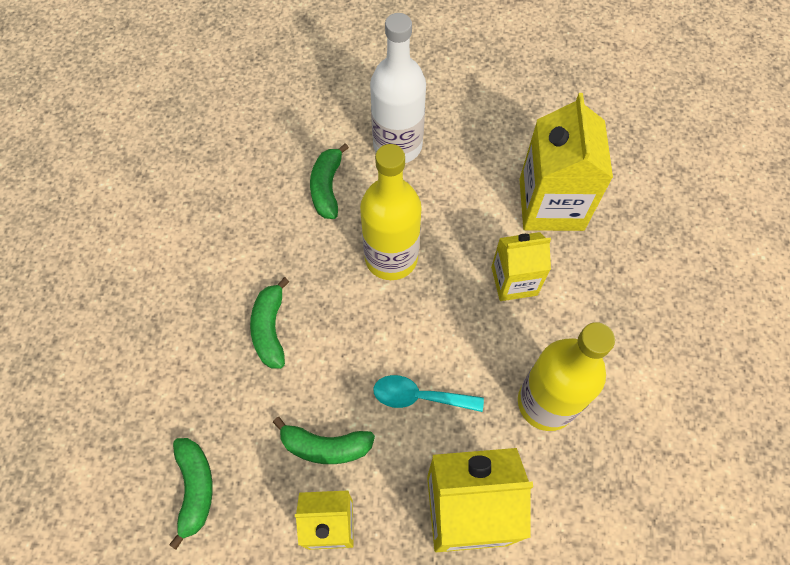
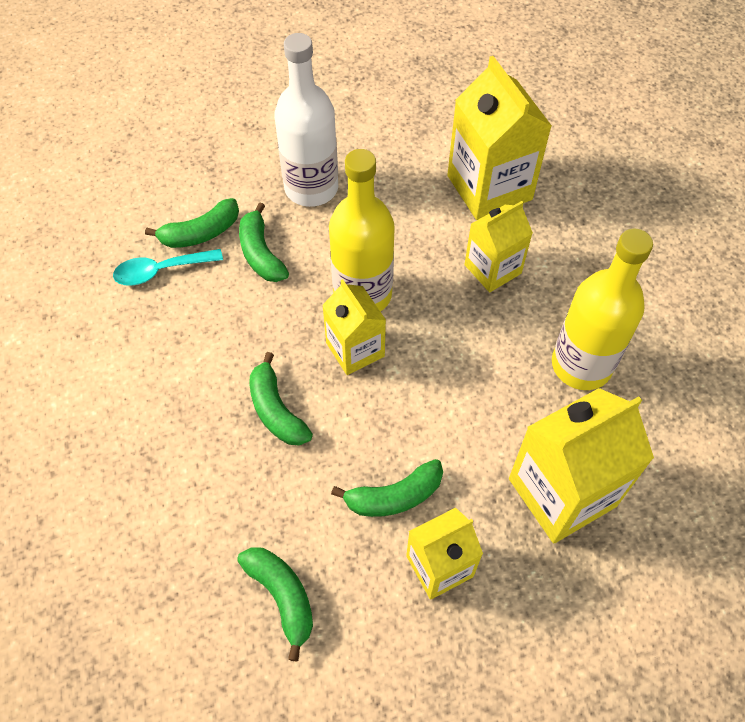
camera: 25 degrees left, 5 degrees down
turquoise spoon [373,375,484,412] -> turquoise spoon moved to [113,249,223,286]
none -> green banana [145,198,239,248]
none -> yellow carton [322,279,386,375]

